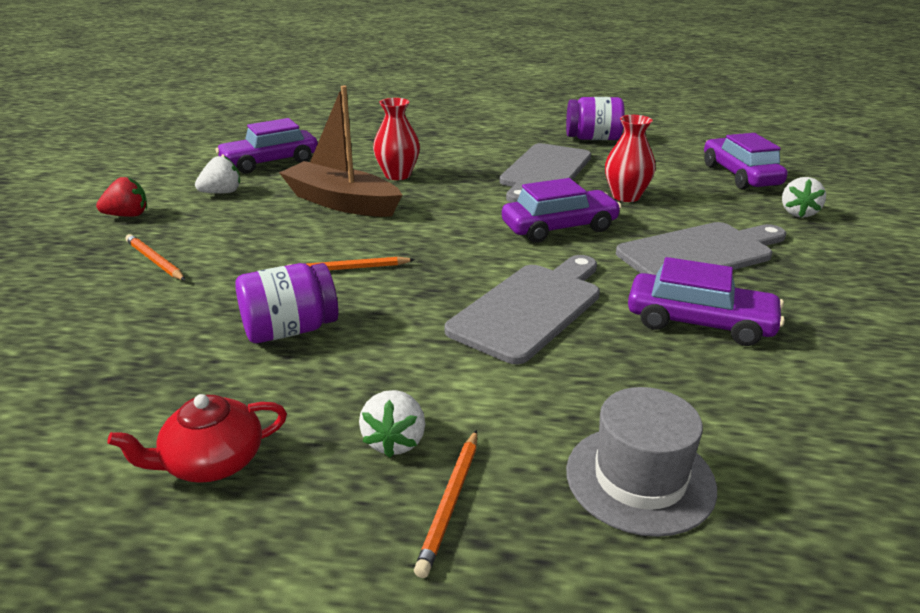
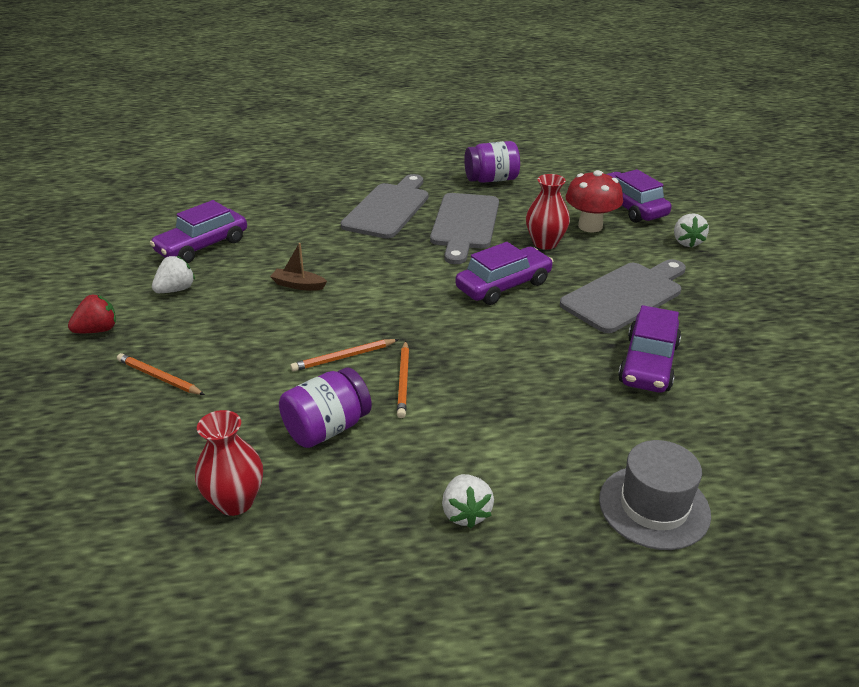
camera: 15 degrees left, 5 degrees up
red teapot [107,394,287,483] -> none
brown boat [279,86,402,217] -> brown boat [270,243,327,290], size x0.45
red vase [373,98,420,180] -> red vase moved to [195,410,263,516]
orange pencil [414,430,477,578] -> orange pencil moved to [397,341,409,418]
grey cutting board [445,255,600,364] -> grey cutting board moved to [341,174,428,239]
purple car [628,257,785,346] -> purple car turned 105 degrees clockwise [618,305,681,393]
none -> red mushroom [565,170,623,232]

